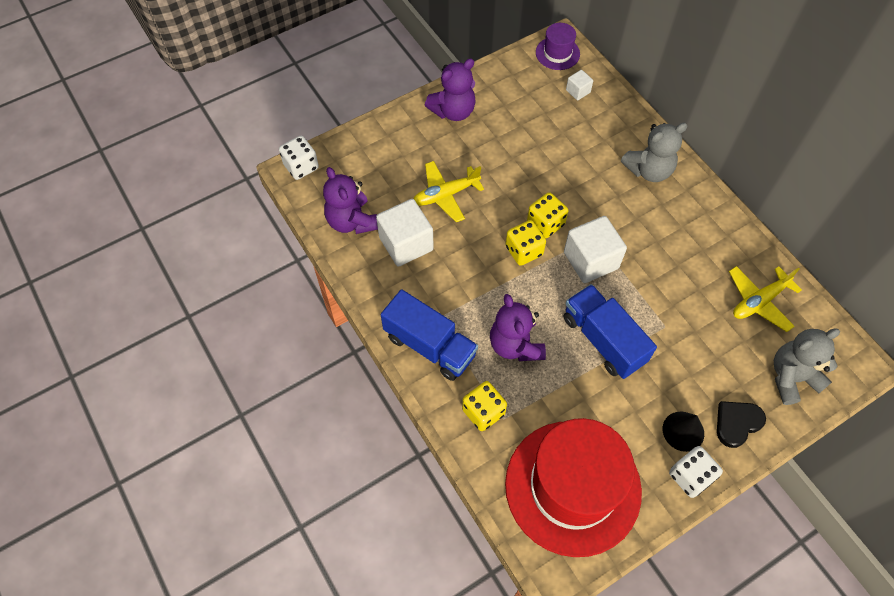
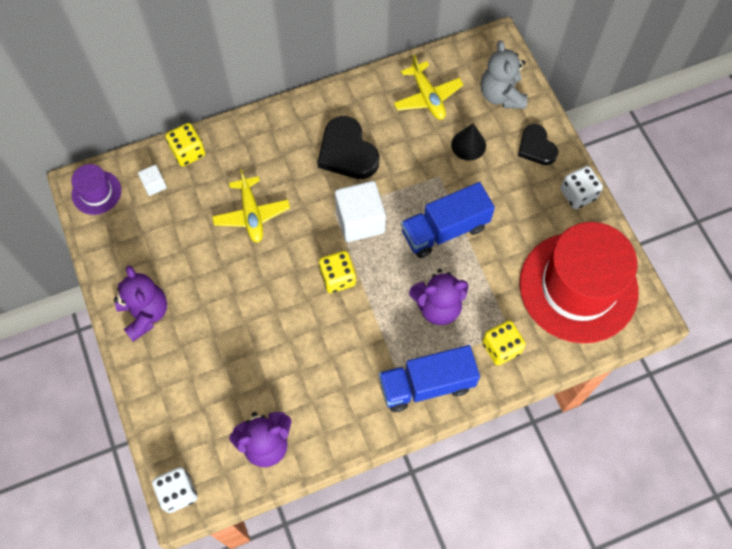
camera: 80 degrees left, 5 degrees up
white cube [376,199,434,267] -> none
blue truck [381,289,478,381] -> blue truck turned 150 degrees counterclockwise [379,345,480,412]
yellow plane [414,161,484,222] -> yellow plane moved to [212,169,290,243]
yellow dice [527,192,568,238] -> yellow dice moved to [165,123,205,166]
grey teddy bear [621,123,687,182] -> none
black cone [663,412,704,452] -> black cone moved to [451,123,486,161]
none -> black heart [317,116,380,179]

